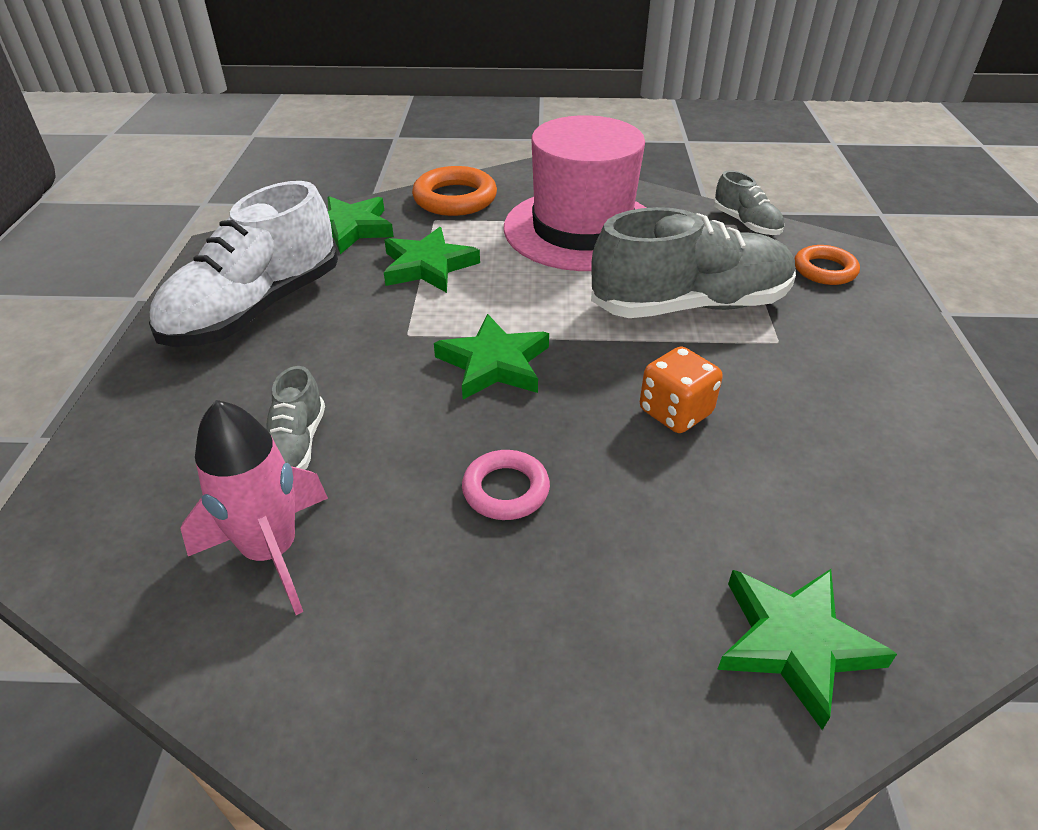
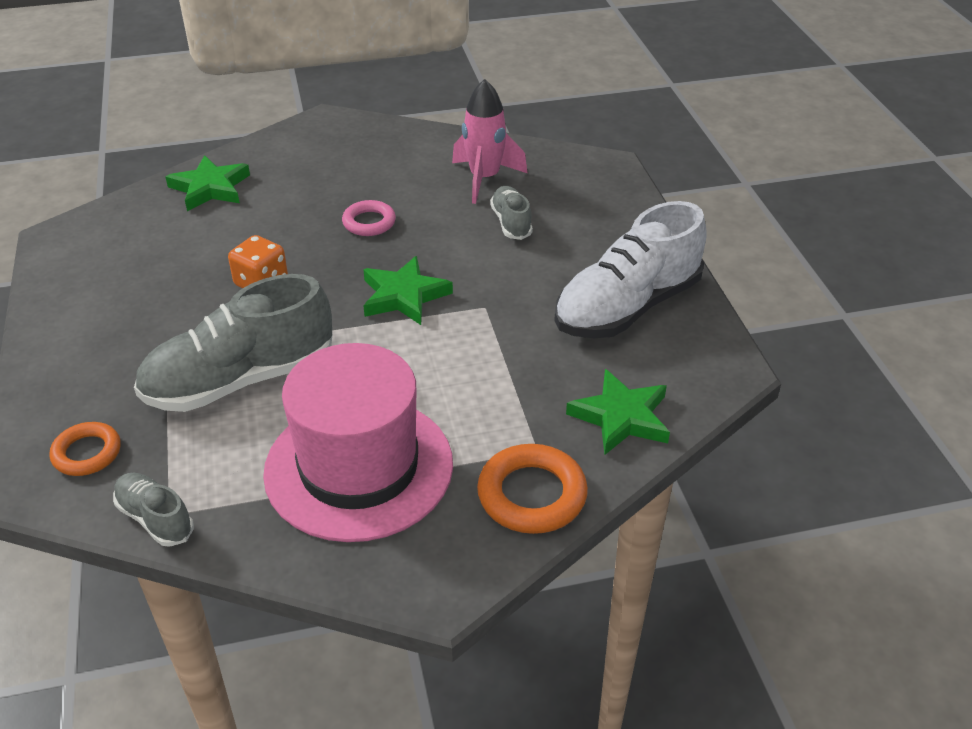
camera: 165 degrees right, 0 degrees up
white shoe [149,181,338,347] -> white shoe turned 150 degrees counterclockwise [554,201,707,338]
green star [384,227,480,293] -> none

